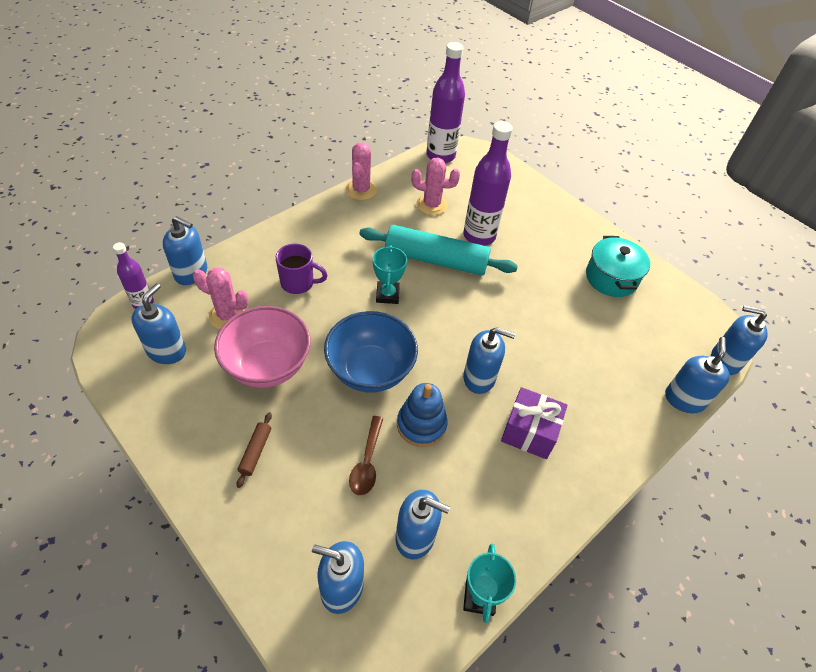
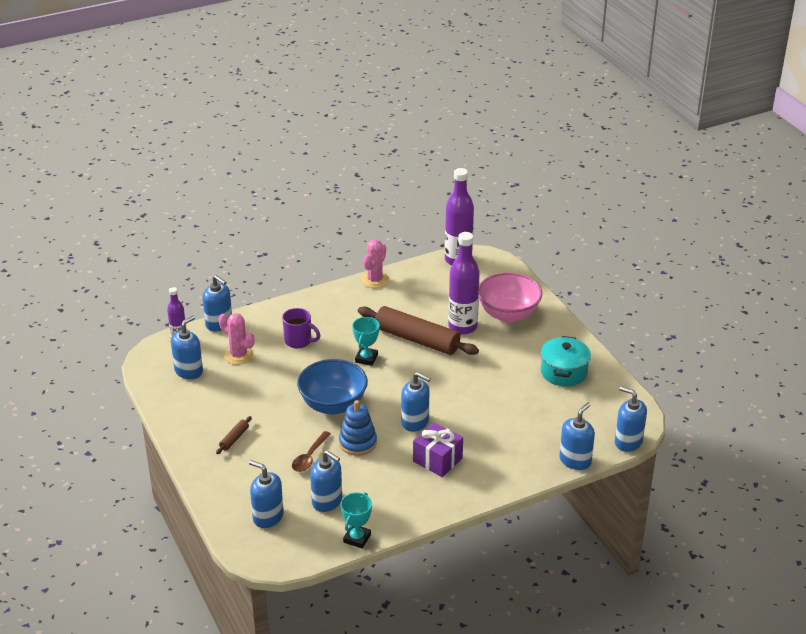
camera: 20 degrees right, 15 degrees down
pink bowl [214,306,311,388] -> pink bowl moved to [479,272,542,323]
turquoise rolling pin [359,225,518,276] -> brown rolling pin [358,306,479,355]
pink cactus [411,158,460,215] -> none

